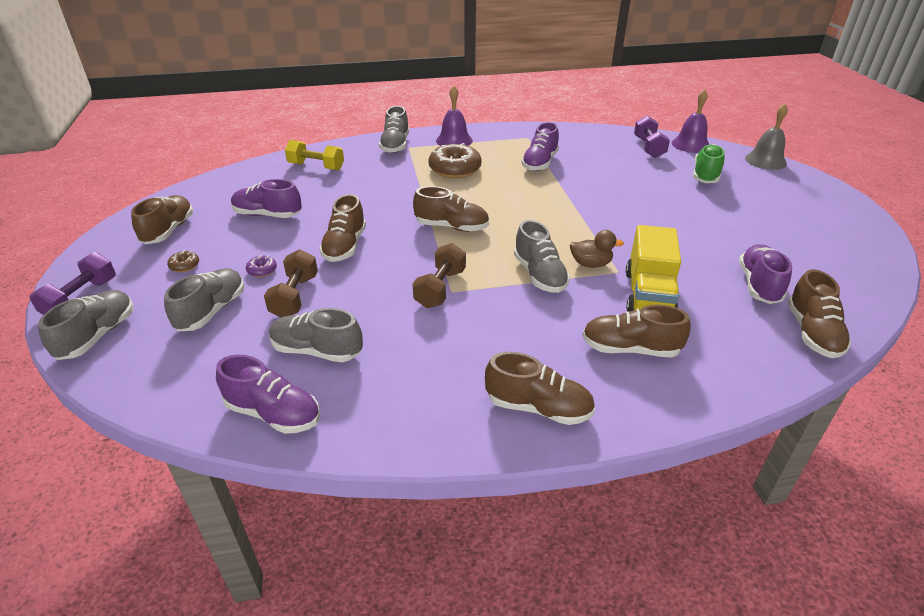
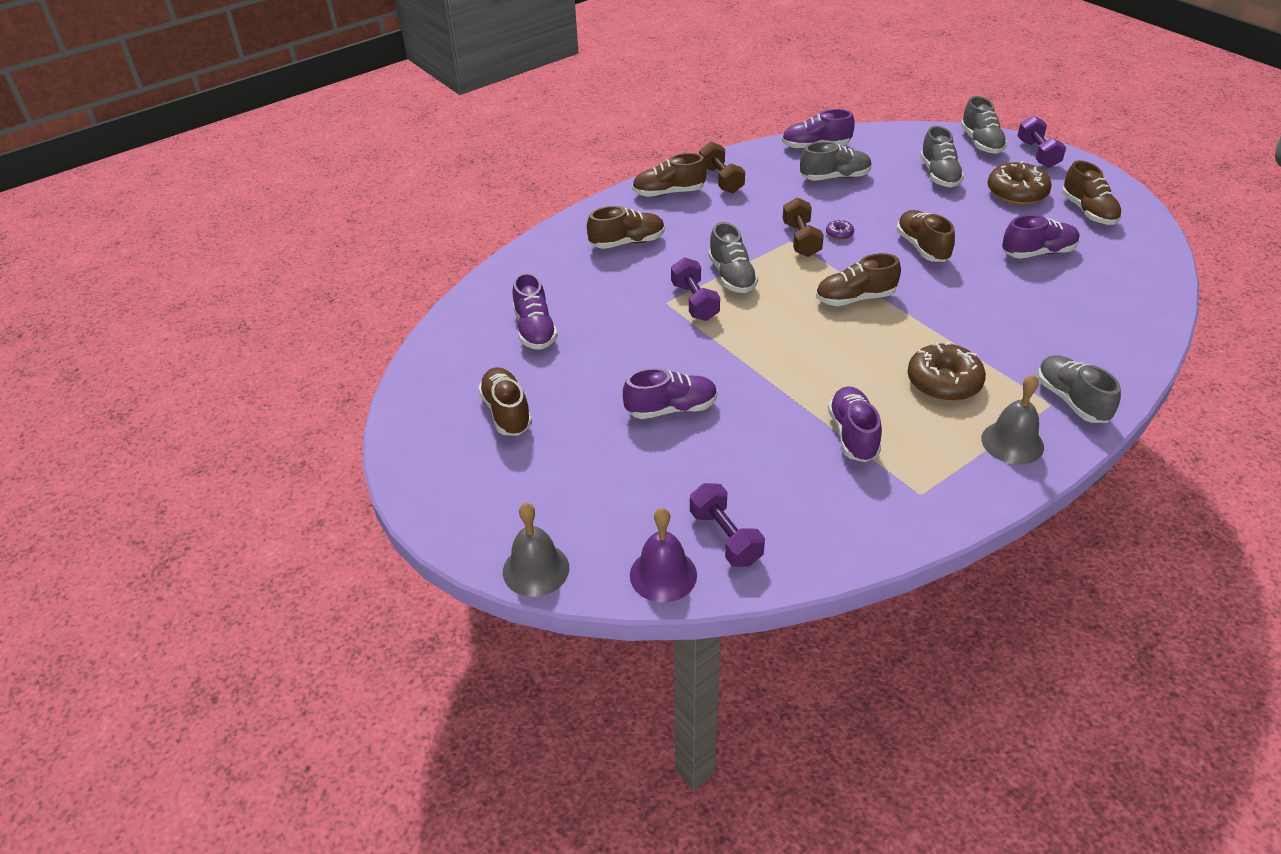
camera: 155 degrees right, 5 degrees up
brown donut [167,250,199,272] -> brown donut [987,161,1052,205], size x2.27
purple donut [246,255,277,277] -> purple donut moved to [826,219,854,240]
brown dumbbell [264,249,318,317] -> brown dumbbell moved to [699,142,745,193]
yellow dumbbell [285,140,344,171] -> none
purple bell [436,86,473,146] -> grey bell [981,374,1044,465]
grey shoe [514,220,570,293] -> grey shoe turned 150 degrees counterclockwise [708,222,758,293]
brown duck [570,230,624,268] -> purple dumbbell [671,257,720,321]
yellow truck [626,225,681,312] -> none
green shoe [693,144,725,183] -> none
brown shoe [787,269,852,358] -> brown shoe moved to [478,367,532,435]
none -> purple shoe [623,368,718,419]

